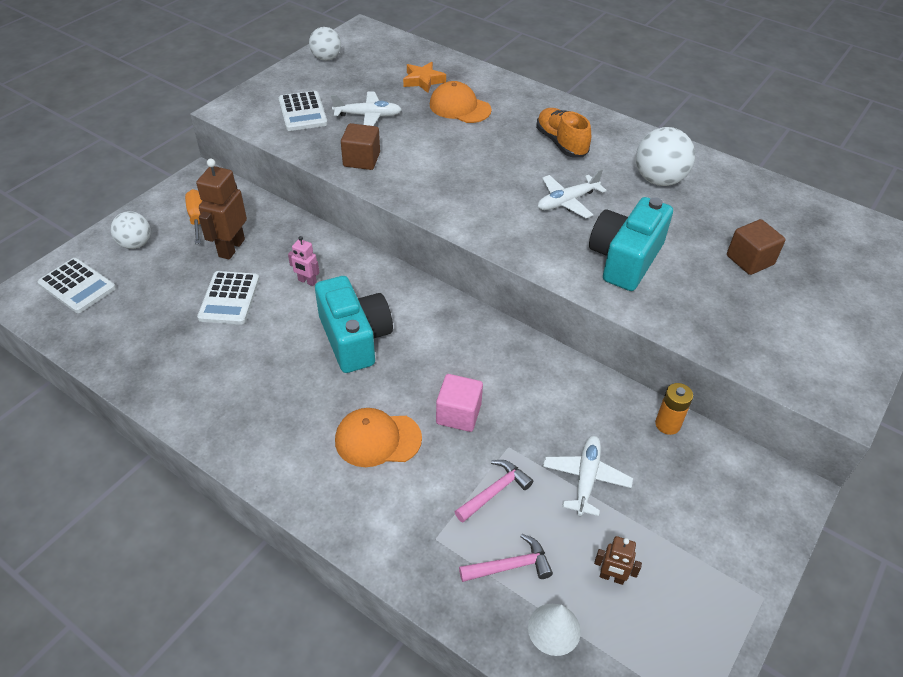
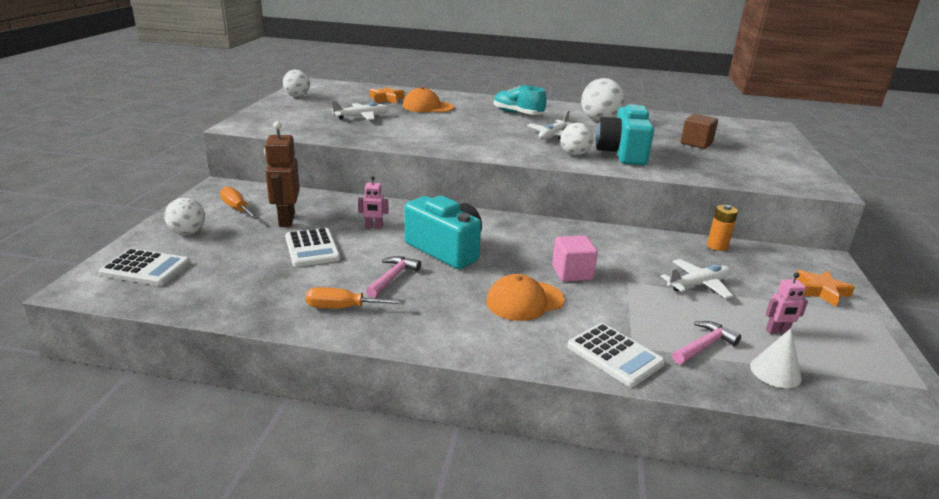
camera: 25 degrees left, 20 degrees down
white calculator [278,91,328,131] -> white calculator moved to [567,323,665,387]
brown cube [341,123,380,170] -> none
pink hammer [455,460,533,522] -> pink hammer moved to [366,256,421,298]
orange shoe [536,108,591,157] -> turquoise shoe [494,85,547,115]
white plane [543,436,633,516] -> white plane turned 75 degrees clockwise [661,259,733,299]
brown robot [594,536,642,585] -> pink robot [766,273,808,334]
none -> orange screwdriver [306,287,406,308]
none -> white ball [560,123,593,156]
none -> orange star [796,270,855,307]

